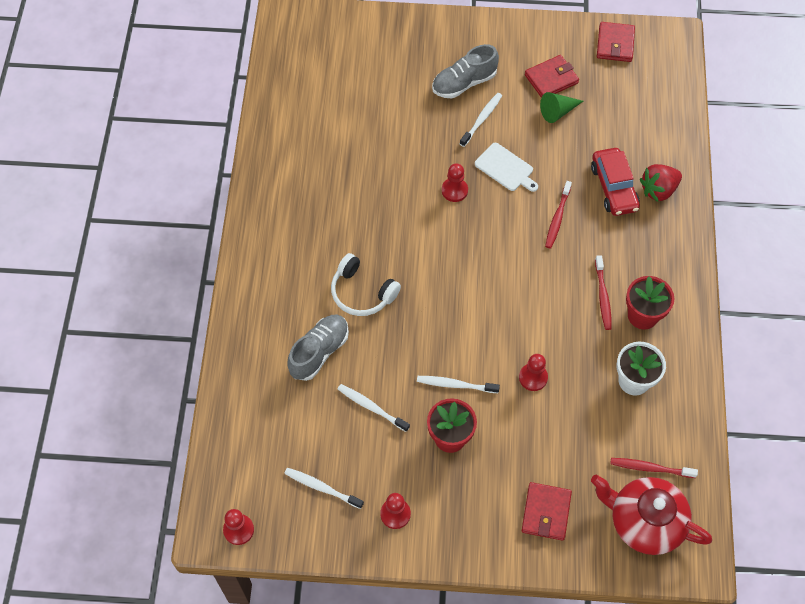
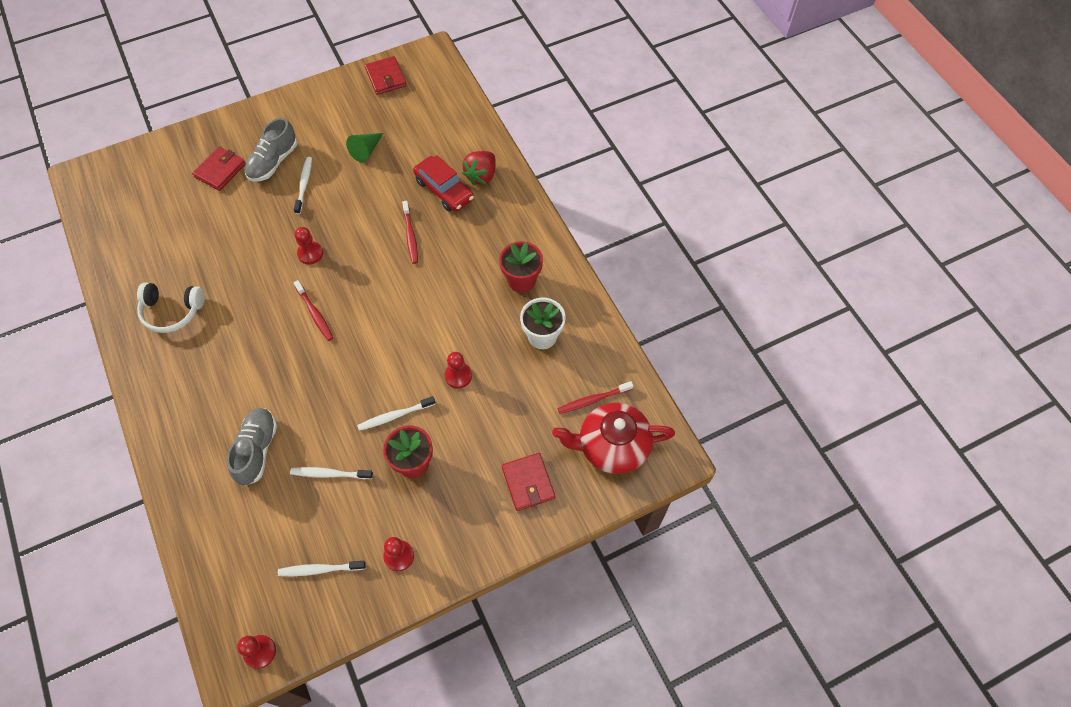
camera: 30 degrees left, 0 degrees up
white headphones [331,253,401,316] -> white headphones moved to [137,283,205,333]
white cutting board [475,143,538,192] -> none
red wallet [525,55,579,98] -> red wallet moved to [192,147,246,191]
red toothbrush [595,255,612,330] -> red toothbrush moved to [293,280,333,341]

